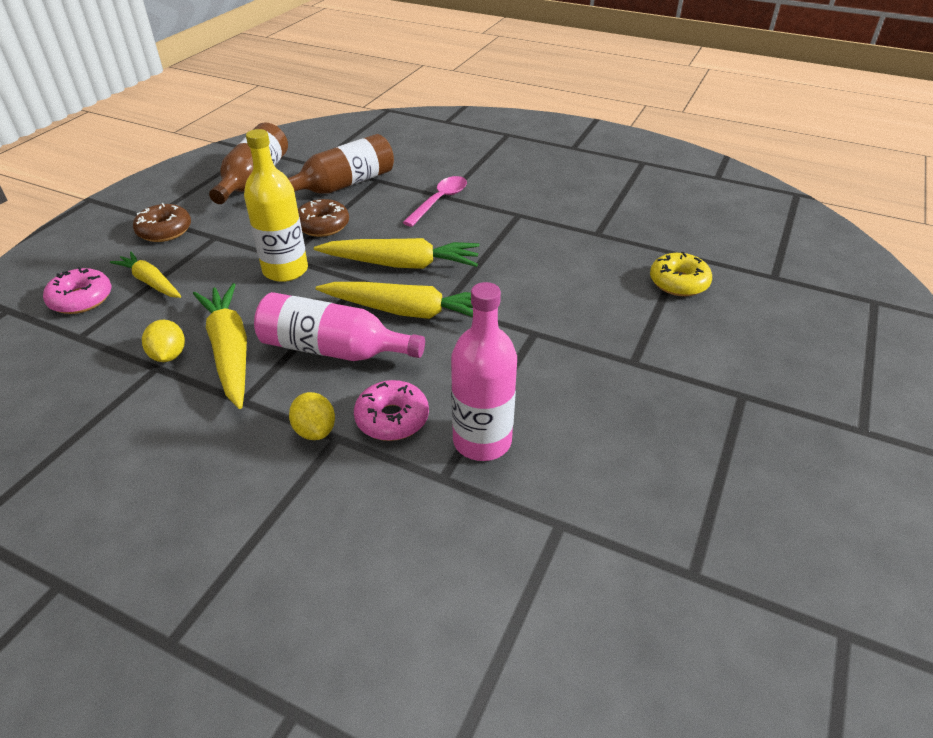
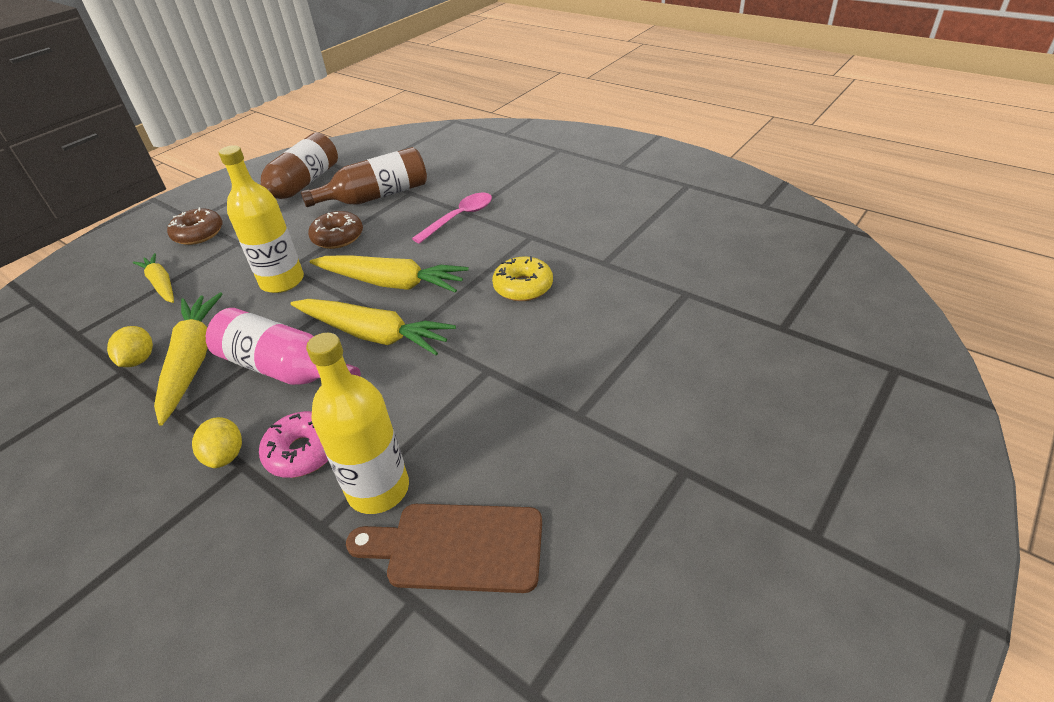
camera: 15 degrees right, 0 degrees up
pink donut [43,267,111,314] -> none
pink bottle [451,282,517,461] -> yellow bottle [306,333,409,514]
yellow donut [650,252,712,296] -> yellow donut moved to [492,256,553,301]
none -> brown cutting board [346,504,542,593]

